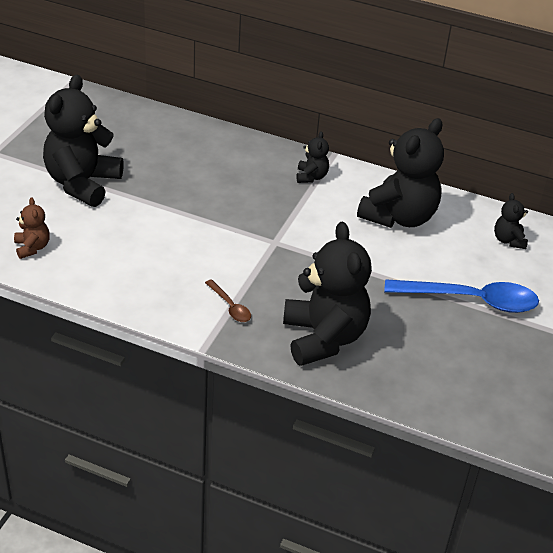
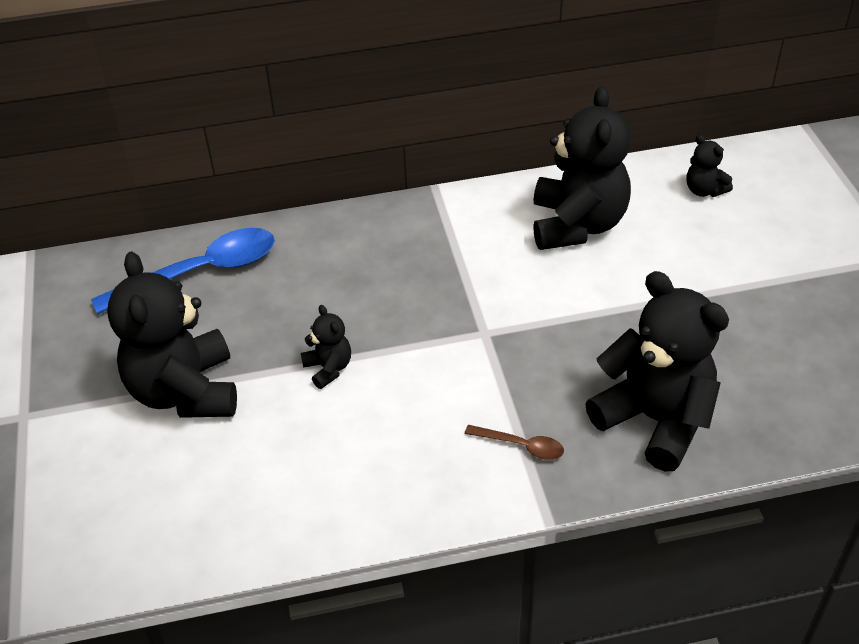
camera: 30 degrees left, 5 degrees up
brown teddy bear [14,197,50,259] -> none
black teddy bear [296,131,329,183] -> black teddy bear moved to [301,305,351,389]
blue spoon [384,279,539,313] -> blue spoon moved to [91,228,275,314]

